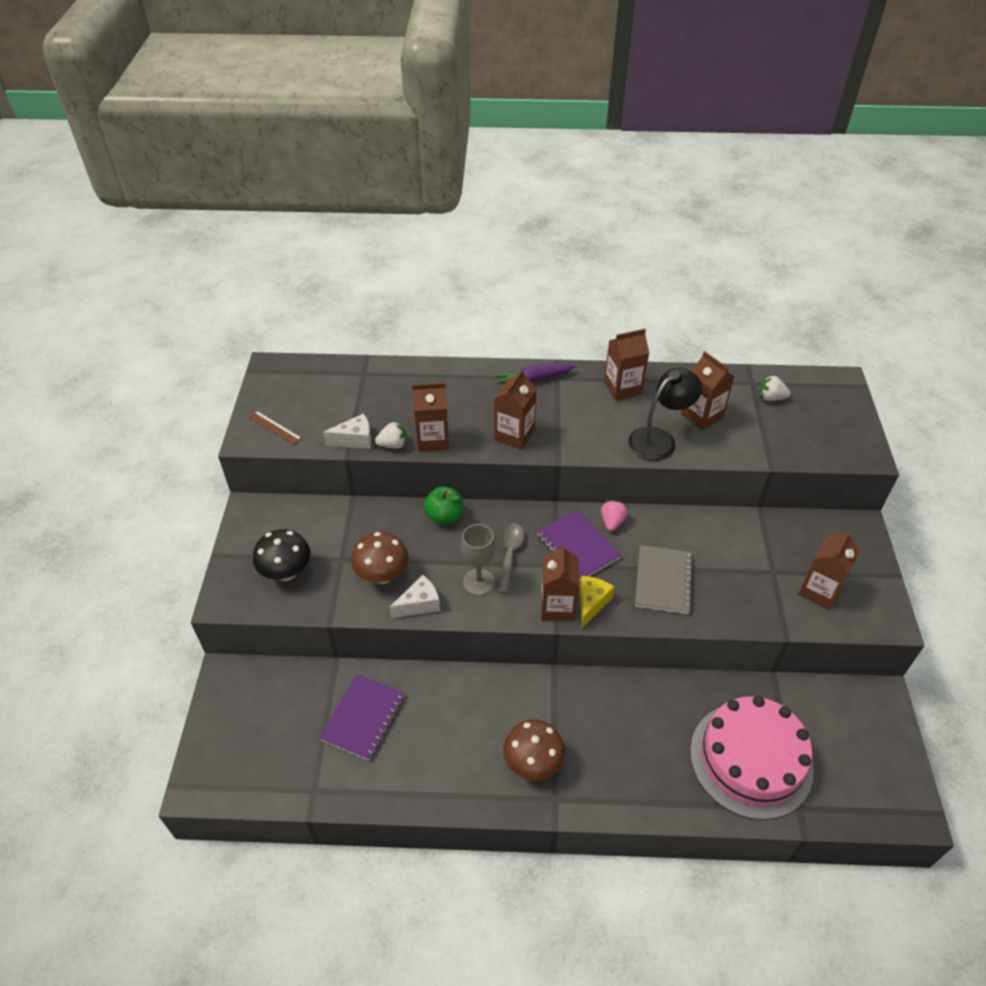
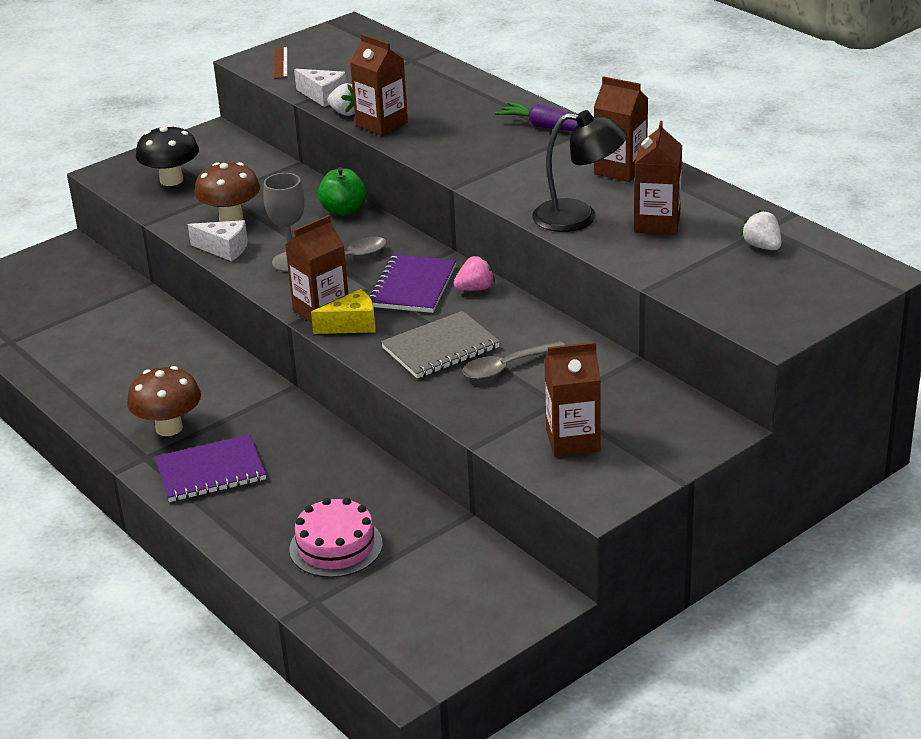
camera: 50 degrees right, 15 degrees down
purple notebook [319,674,405,760] -> purple notebook moved to [155,434,266,502]
brown carton [494,369,537,450] -> none
pink cake [690,696,814,820] -> pink cake [289,498,383,578], size x0.58
none -> grey spoon [462,341,565,380]

